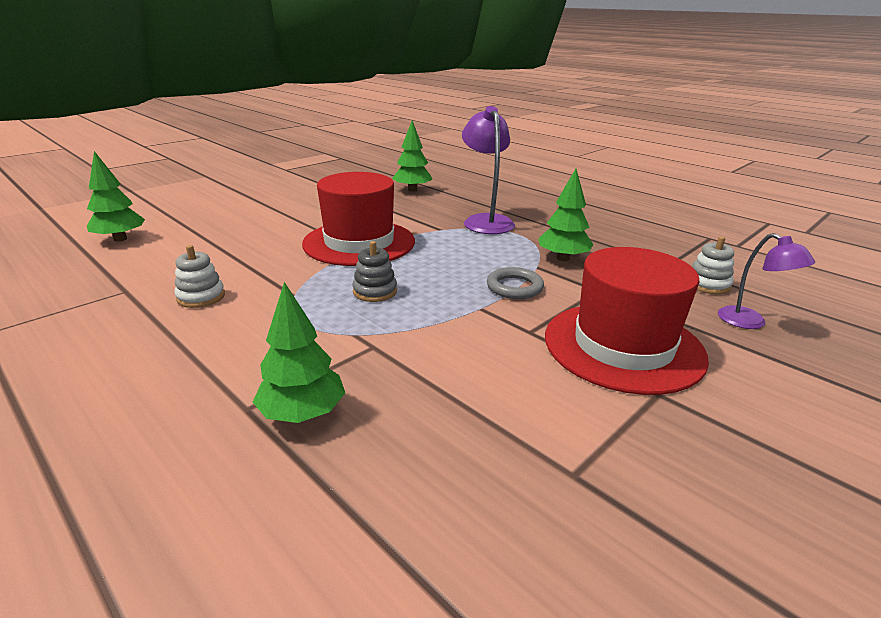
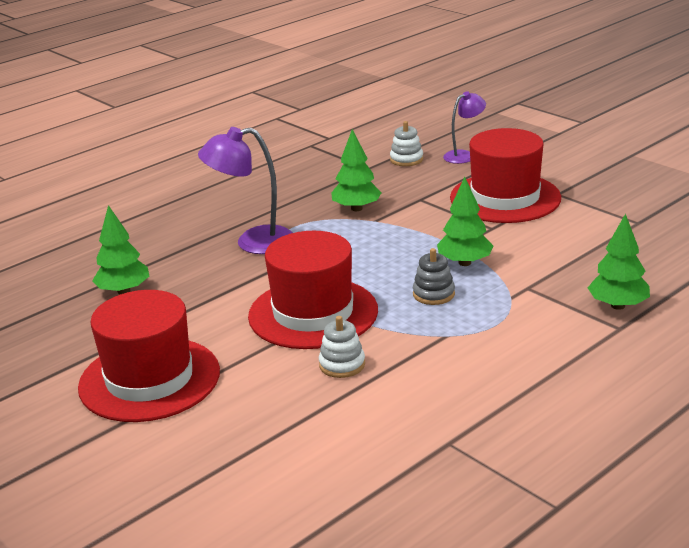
camera: 85 degrees left, 0 degrees up
green tree [87,151,145,242] -> green tree moved to [437,177,493,266]
white stacking toy [174,245,225,308] -> white stacking toy moved to [319,316,365,378]
grey ring [487,267,544,299] -> none
none -> red hat [78,290,220,422]

